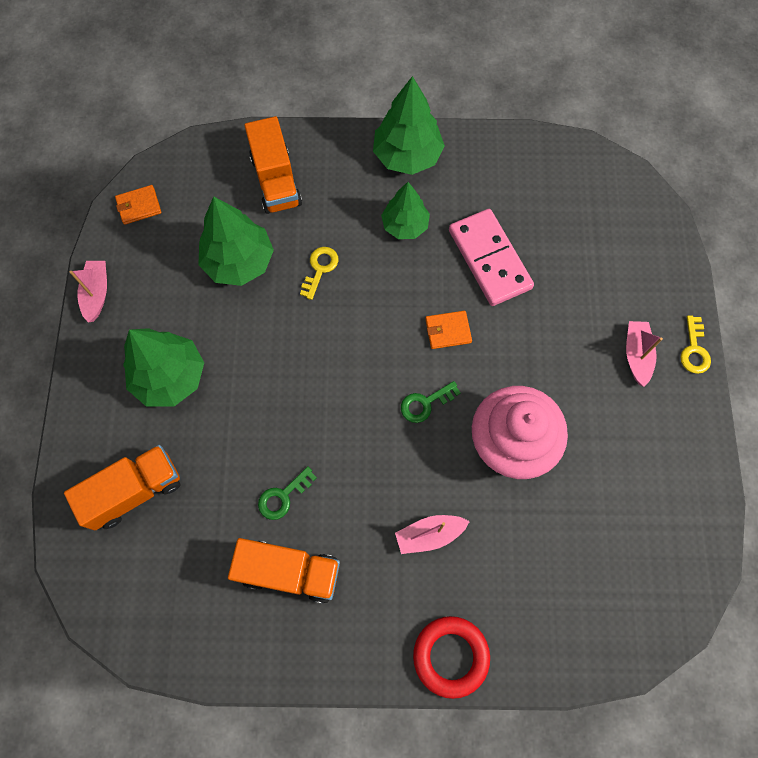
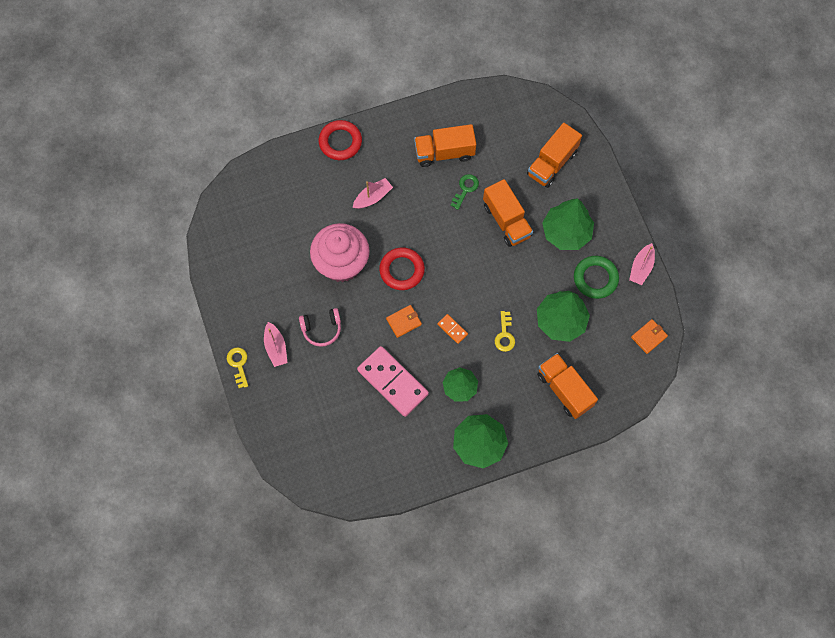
camera: 160 degrees right, 0 degrees up
pink boat [70,261,107,323] -> pink boat turned 45 degrees clockwise [629,243,655,285]
green key [401,381,460,423] -> red ring [379,247,425,290]
none -> pink headphones [299,308,341,347]
none -> orange domino [437,314,468,344]
none -> orange truck [483,179,533,247]
none -> green ring [574,256,619,299]

